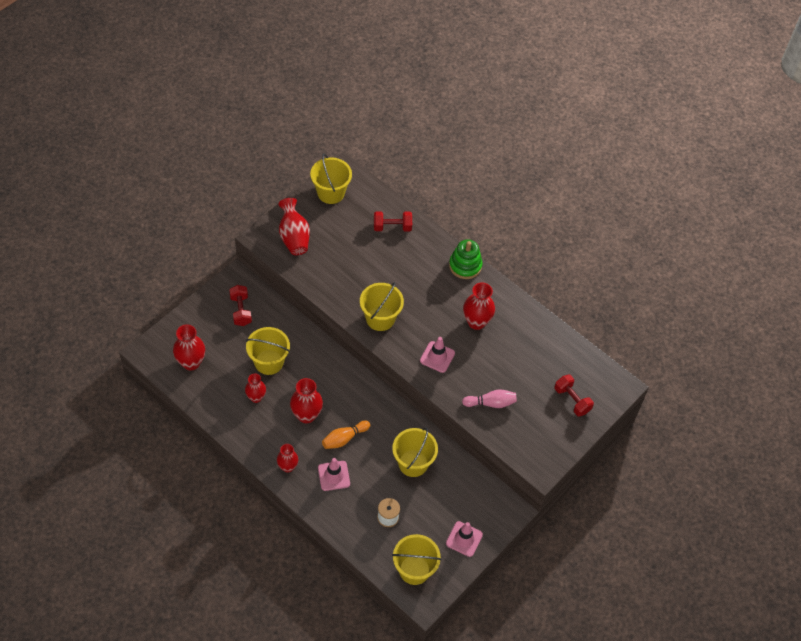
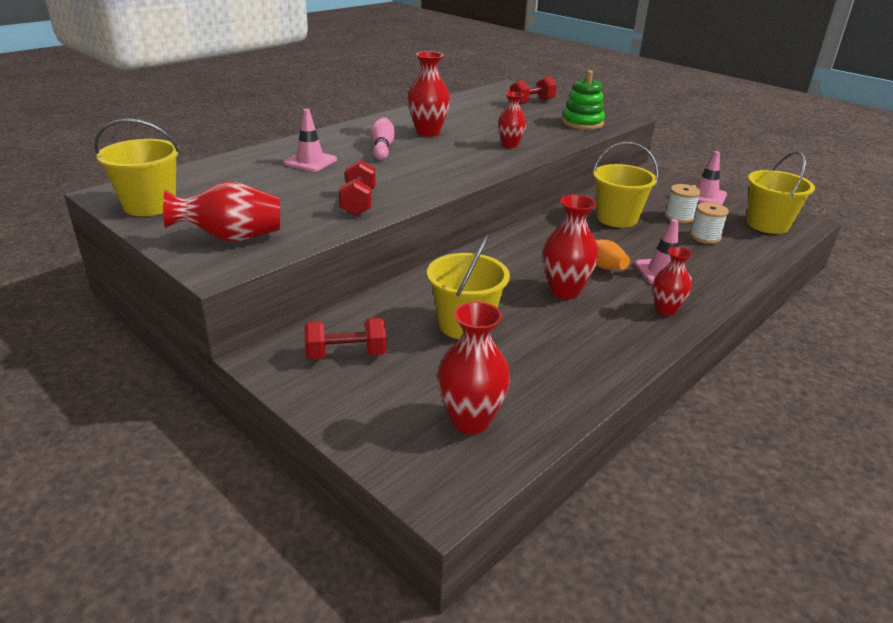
camera: 85 degrees left, 25 degrees down
red vase [245,373,266,403] -> red vase moved to [498,92,526,148]
yellow bucket [360,282,404,331] -> none
red dumbbell [374,211,412,231] -> red dumbbell moved to [339,160,376,216]
pink traffic cone [420,337,455,373] -> pink traffic cone moved to [283,109,337,172]
green stacking toy [449,239,482,279] -> green stacking toy moved to [562,70,605,130]
pink bowling pin [462,389,517,408] -> pink bowling pin moved to [370,117,395,160]
none -> white spool [665,184,701,223]

